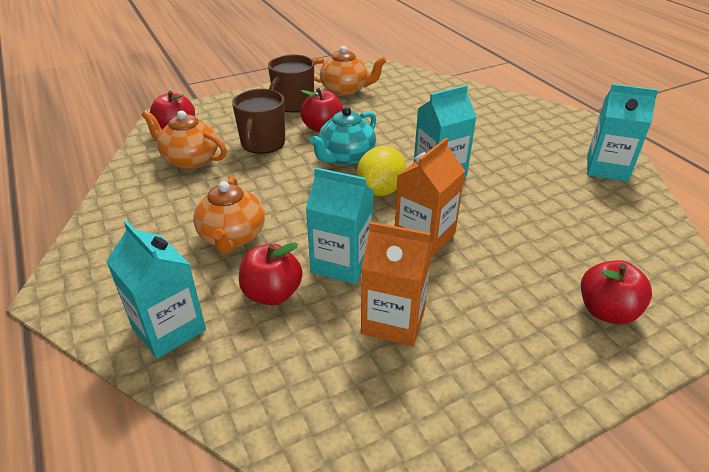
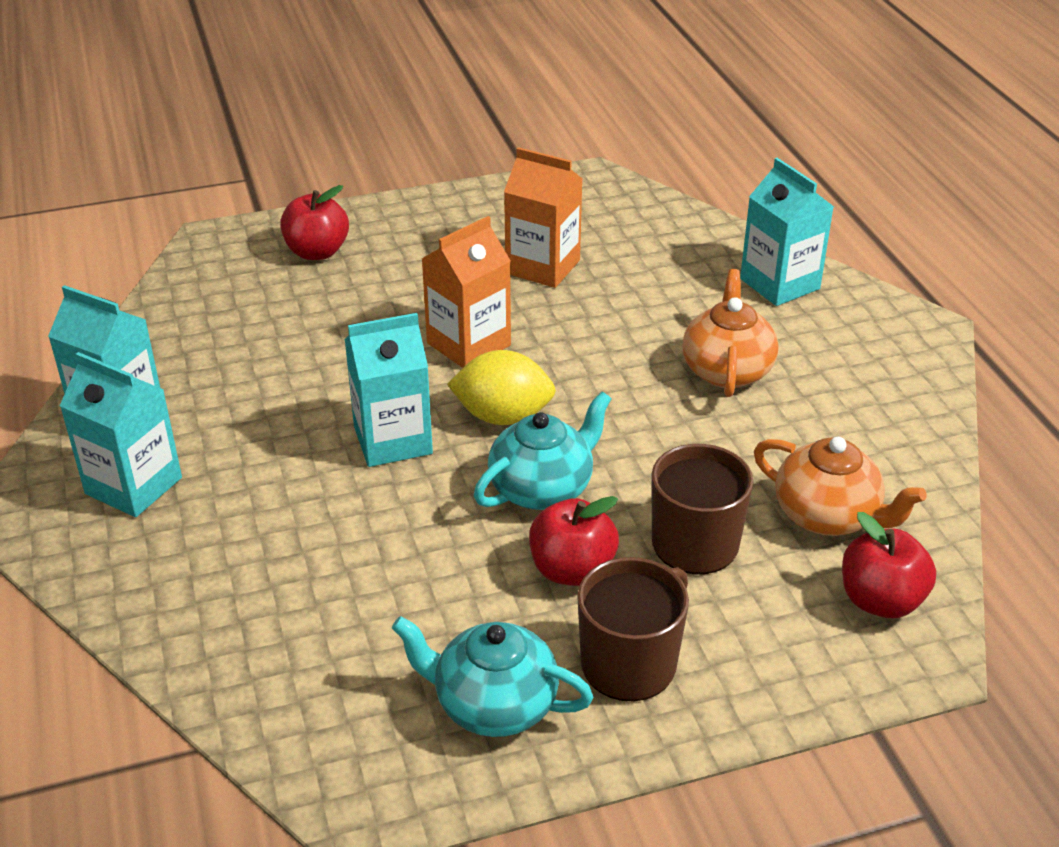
camera: 170 degrees left, 0 degrees up
red apple [239,243,303,305] -> none
turquoise carton [306,167,374,284] -> turquoise carton moved to [60,352,182,517]
orange teapot [313,46,387,96] -> turquoise teapot [392,616,593,737]
yellow lemon [357,146,406,196] -> yellow lemon turned 60 degrees clockwise [447,350,556,425]

